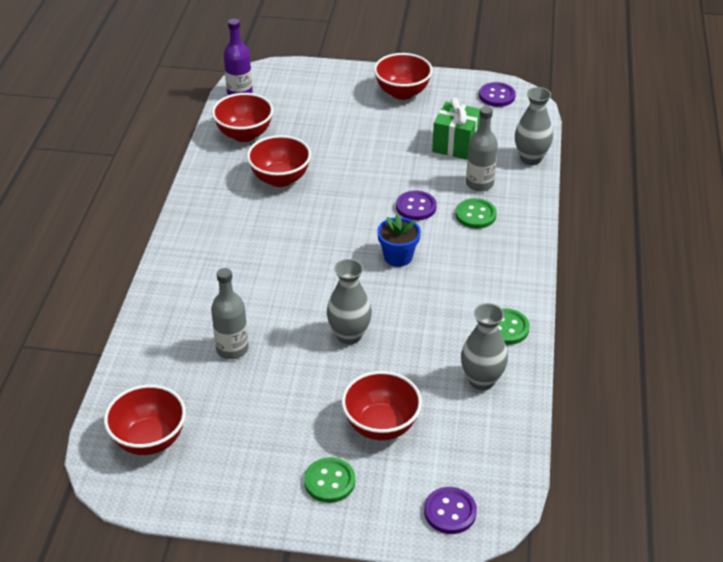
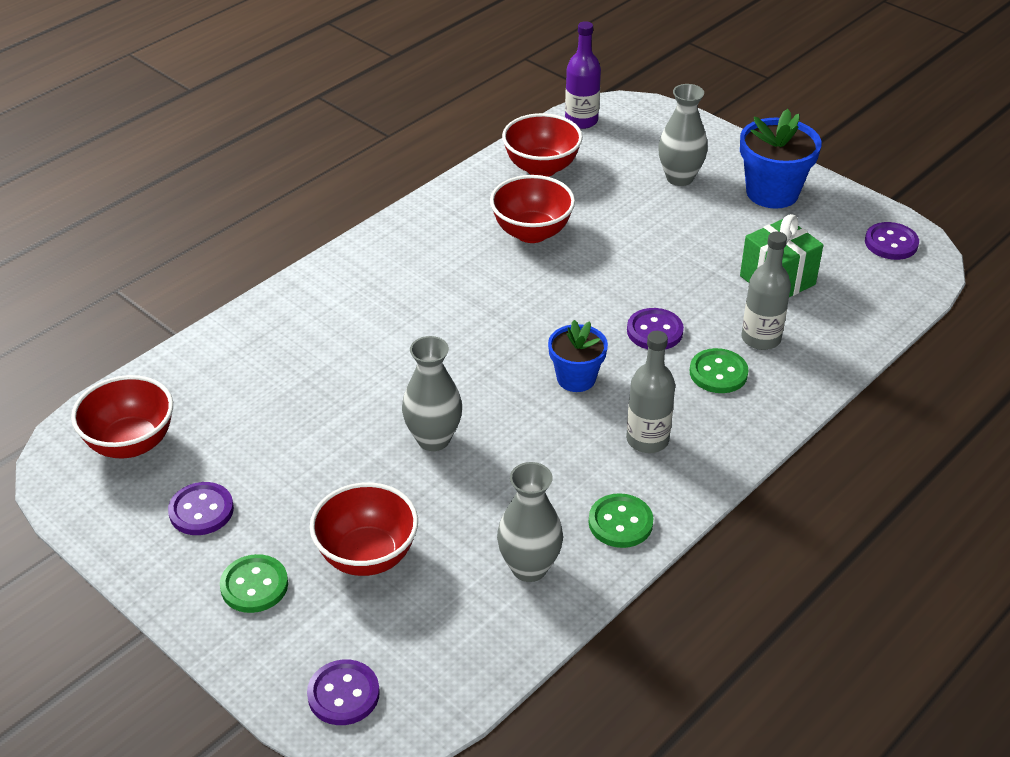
camera: 35 degrees right, 0 degrees up
grey bottle [211,268,249,359] -> grey bottle moved to [626,331,675,453]
red bowl [374,53,433,100] -> blue flower pot [740,109,822,209]
grey vase [515,87,553,165] -> grey vase moved to [658,84,708,186]
none -> purple button [168,482,234,535]

